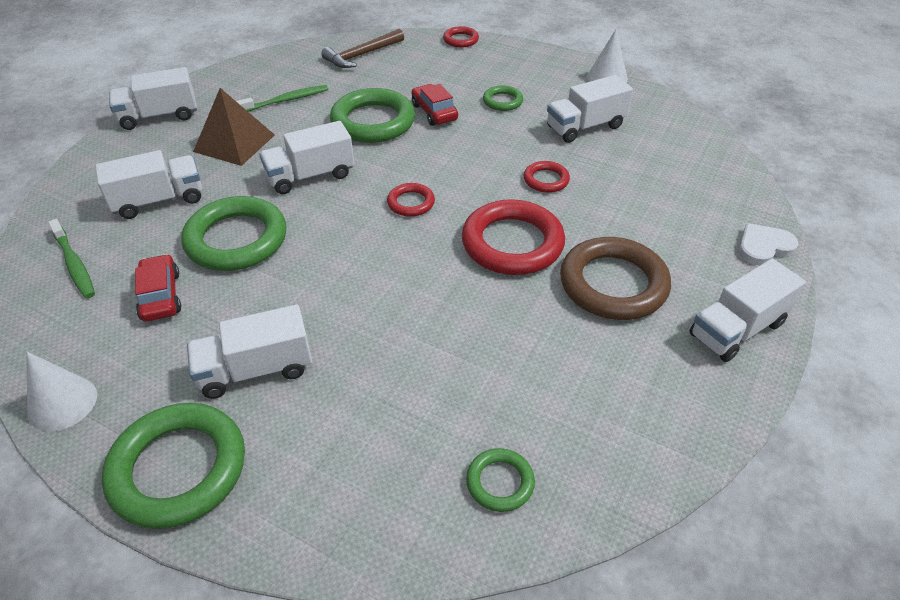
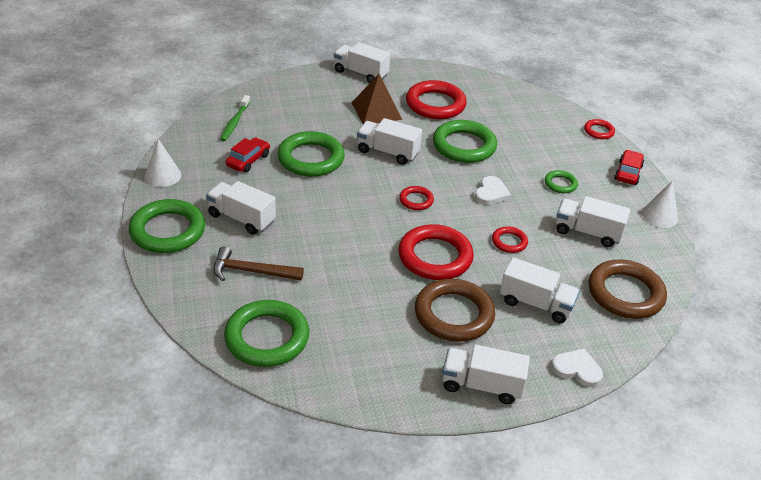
camera: 45 degrees right, 5 degrees down
white truck [95,150,202,219] -> white truck moved to [500,257,580,323]
green toothbrush [236,85,328,112] -> red ring [406,80,467,119]
brown hammer [321,29,404,68] -> brown hammer moved to [213,246,304,281]
red car [411,84,458,126] -> red car moved to [614,150,644,185]
green ring [466,448,535,512] -> green ring [224,300,309,367], size x2.02
none -> white heart [475,176,511,205]
none -> brown ring [588,260,667,319]

